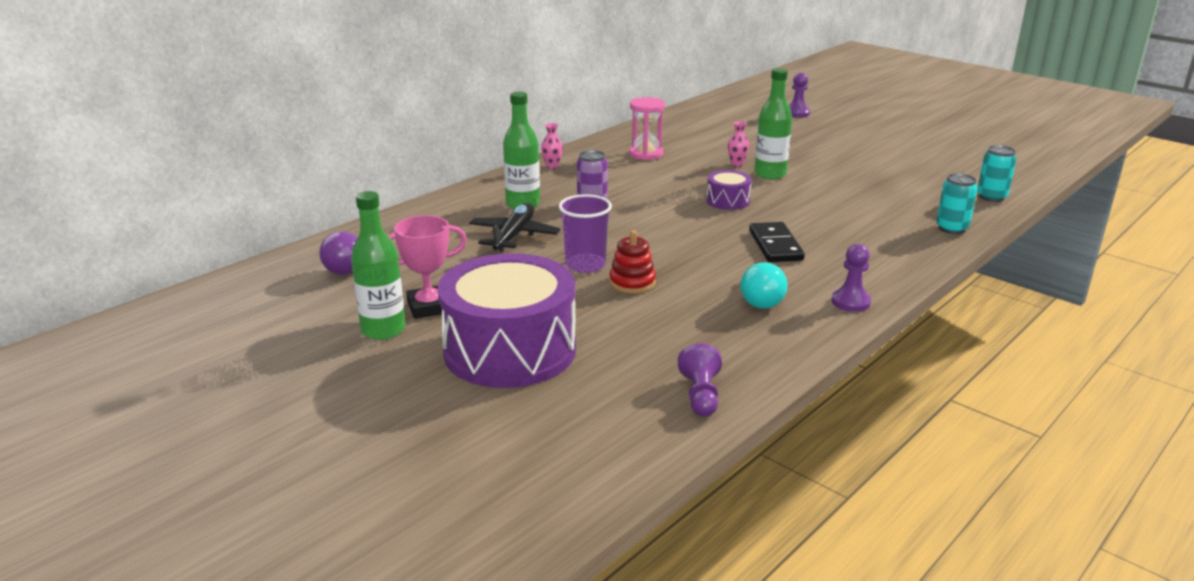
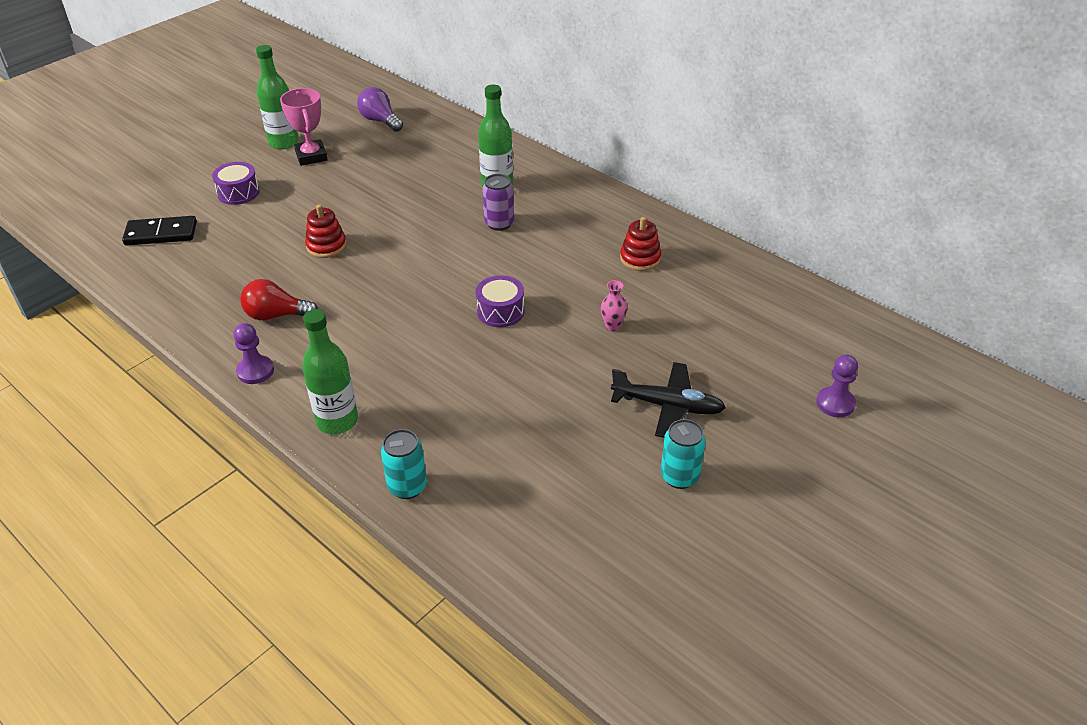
camera: 90 degrees right, 15 degrees up
purple drum [438,253,576,388] -> purple drum [212,162,260,205], size x0.44
black plane [469,203,560,252] -> black plane moved to [611,362,726,438]
pink vase [541,123,563,169] -> none
purple cup [559,194,612,273] -> none
pink hourglass [629,97,665,160] -> red stacking toy [620,217,661,271]
purple pawn [678,343,722,417] -> none
turquoise light bulb [740,262,788,309] -> red light bulb [240,279,318,320]
black domino [749,222,805,262] -> black domino moved to [122,216,197,245]
green bottle [754,68,792,180] -> green bottle moved to [302,309,358,434]
turquoise can [977,145,1016,202] -> turquoise can moved to [661,419,706,489]

